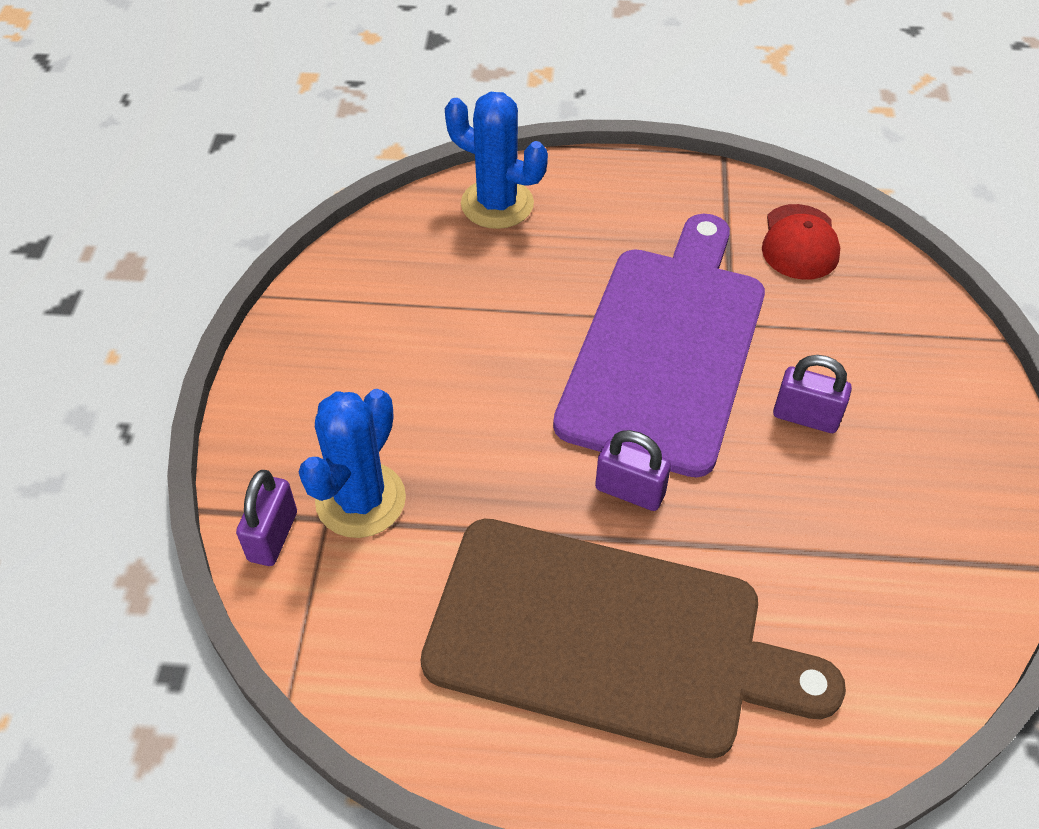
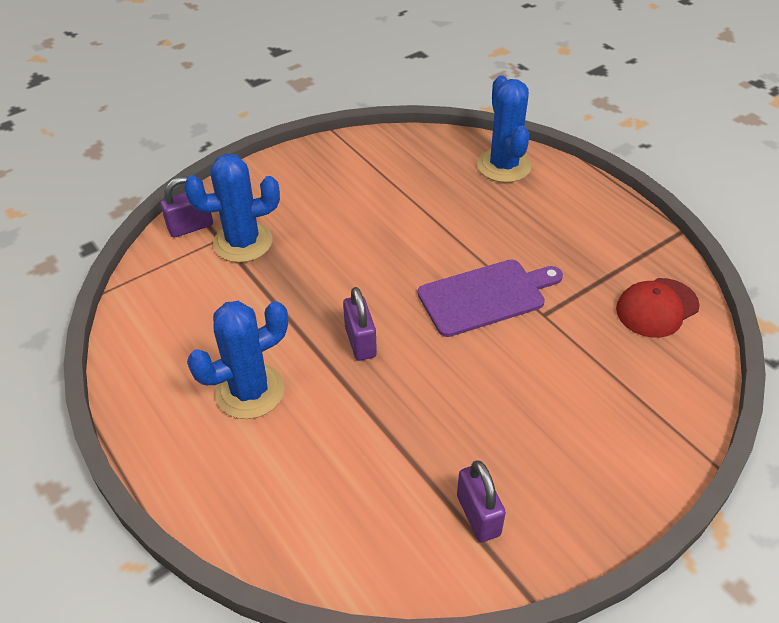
camera: 50 degrees right, 5 degrees down
brown cutting board [420,519,846,759] -> blue cactus [187,301,288,419]
purple cutting board [553,214,765,477] -> purple cutting board [418,260,563,337], size x0.57
purple padlock [773,355,852,433] -> purple padlock moved to [457,461,506,542]

